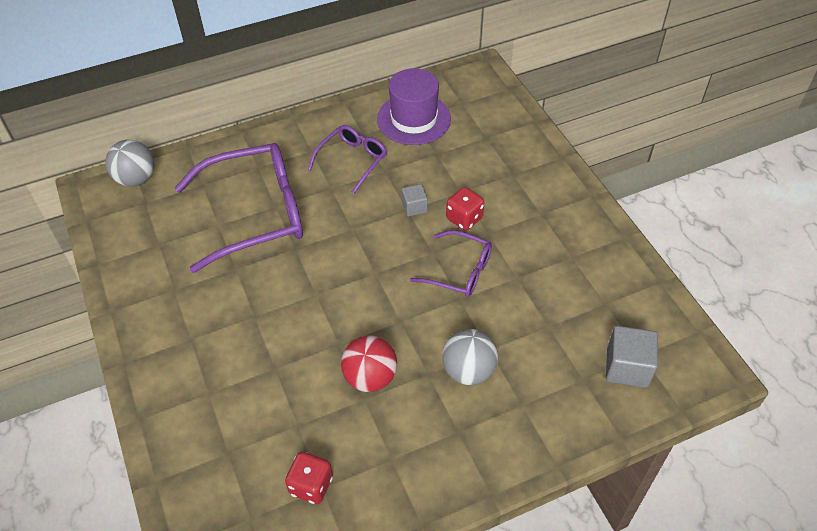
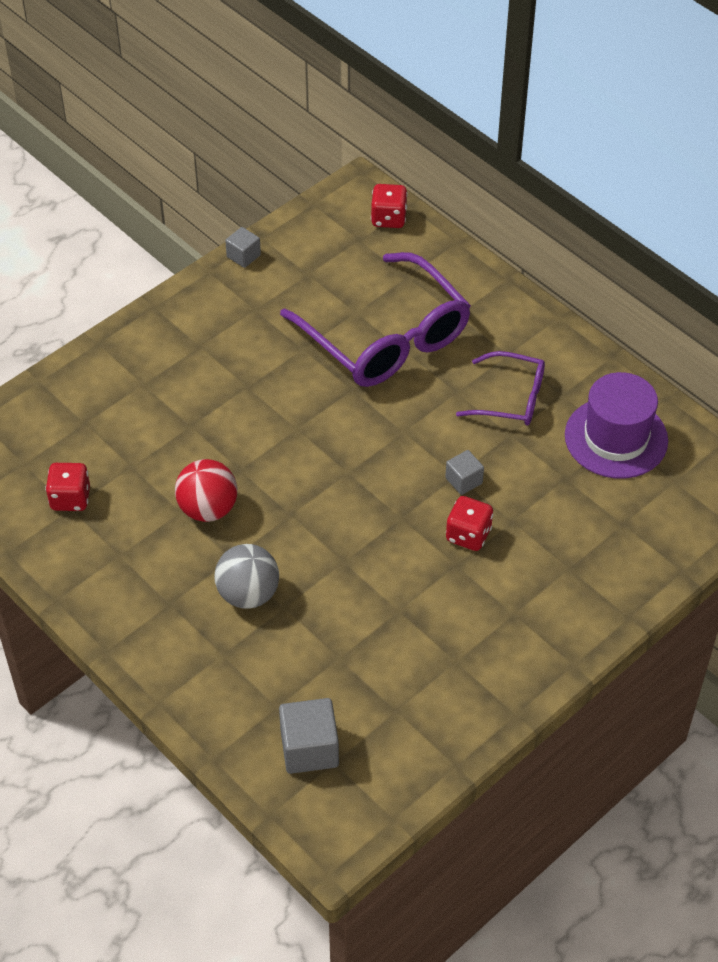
camera: 70 degrees right, 0 degrees up
grey ball [105,140,154,186] -> red dice [371,184,408,228]
purple glasses [410,230,492,297] -> none
none -> grey cube [225,227,261,268]

